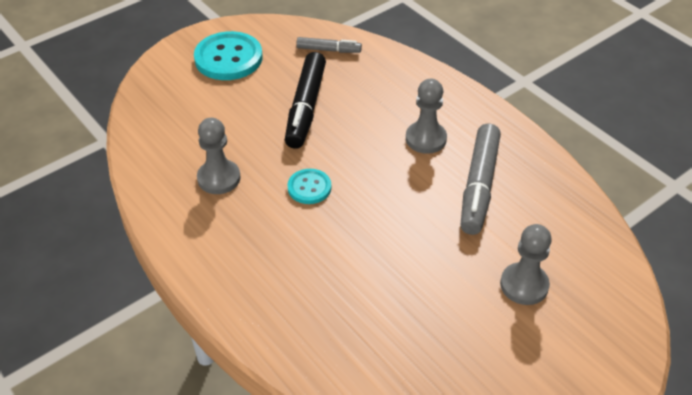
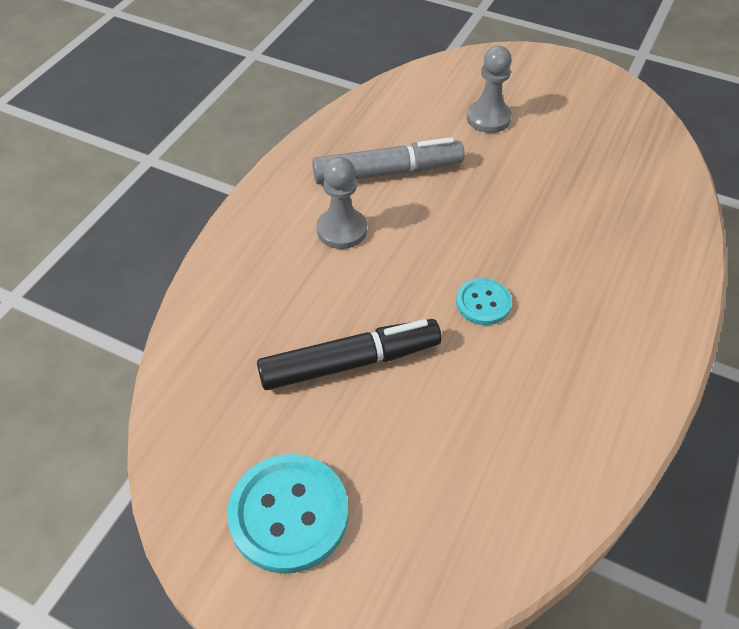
camera: 115 degrees left, 5 degrees up
grey pawn [197,117,240,194] -> none
grey marker [296,37,362,53] -> none

